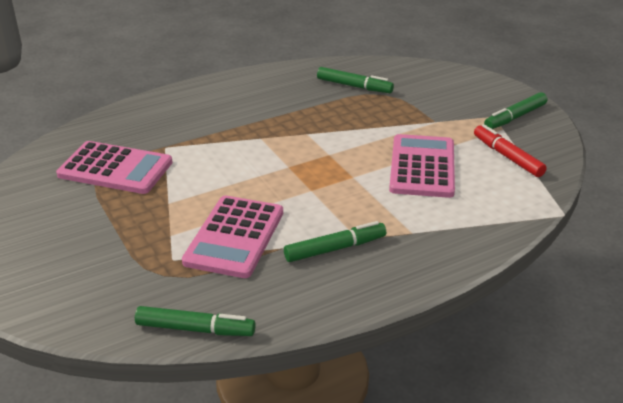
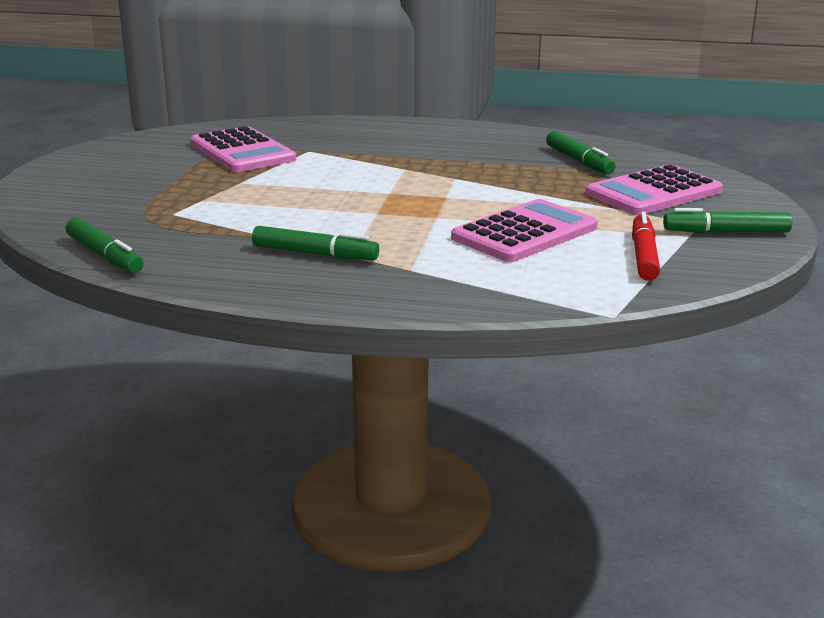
camera: 40 degrees right, 10 degrees down
pink calculator [182,196,283,278] -> pink calculator moved to [586,164,723,215]

